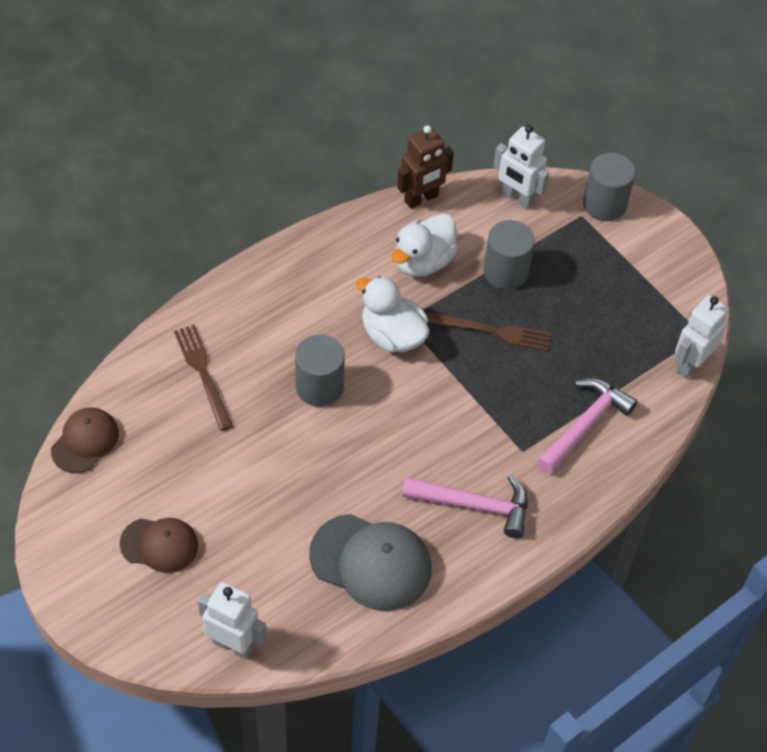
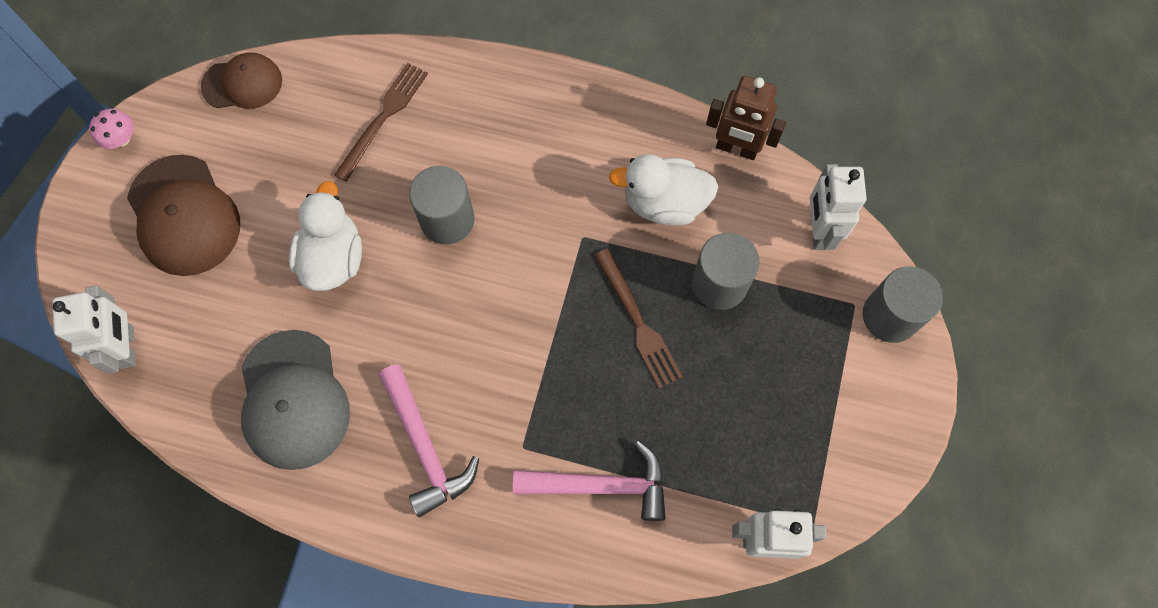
camera: 55 degrees right, 15 degrees up
brown cap [120,518,198,573] -> brown cap [127,155,240,276], size x1.60
white duck [356,276,429,352] -> white duck moved to [289,181,362,291]
none -> pink mushroom [89,109,134,149]

